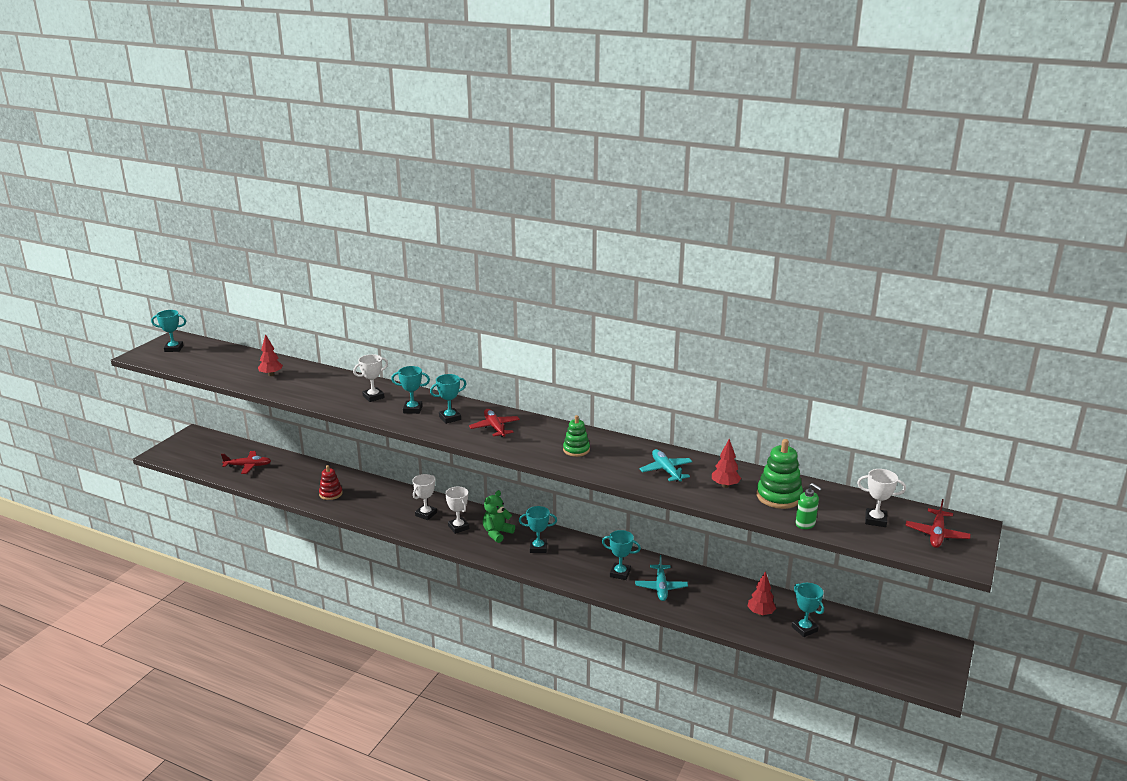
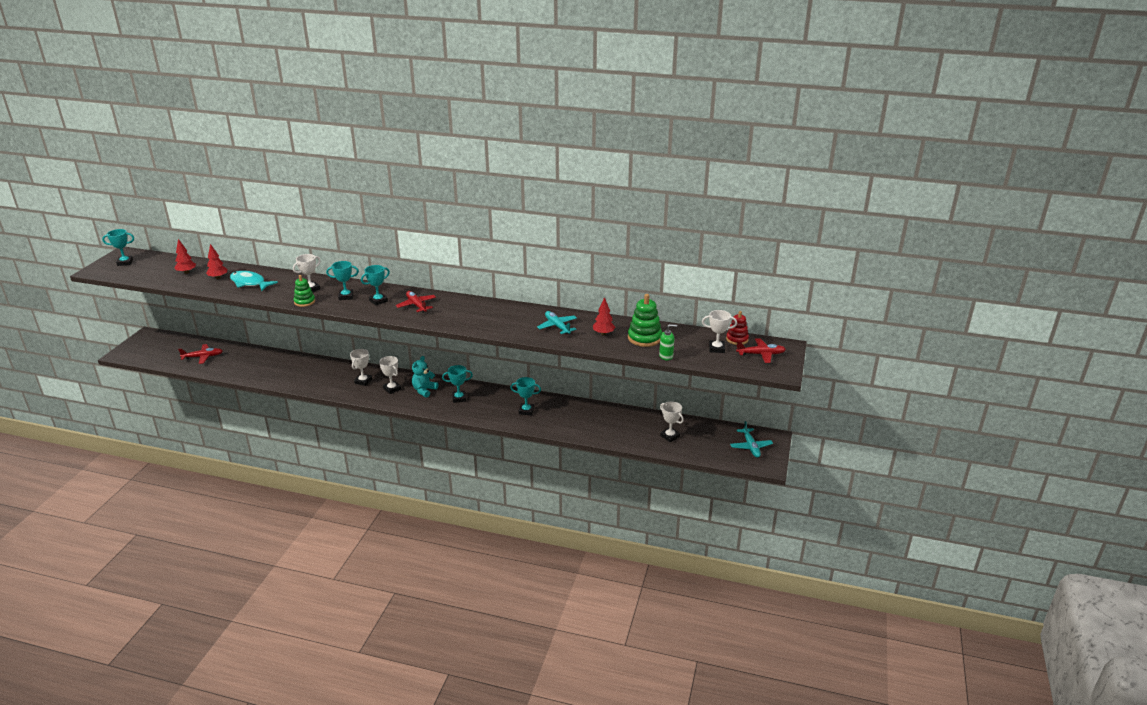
camera: 10 degrees left, 5 degrees up
red stacking toy [319,465,342,500] -> red stacking toy moved to [726,311,749,345]
green teddy bear [483,490,515,543] -> turquoise teddy bear [412,356,438,398]
green stacking toy [563,415,590,457] -> green stacking toy moved to [294,275,315,307]
turquoise plane [635,555,688,601] -> turquoise plane moved to [730,421,773,458]
red tree [747,571,776,616] -> red tree moved to [175,239,196,274]
turquoise trophy [792,583,824,637] -> white trophy [660,401,684,442]
green soap dispenser [796,483,822,529] -> green soap dispenser turned 45 degrees counterclockwise [659,324,677,360]
red plane [905,499,971,548] -> red plane turned 105 degrees counterclockwise [736,338,786,363]
none -> turquoise fish [230,271,278,291]

